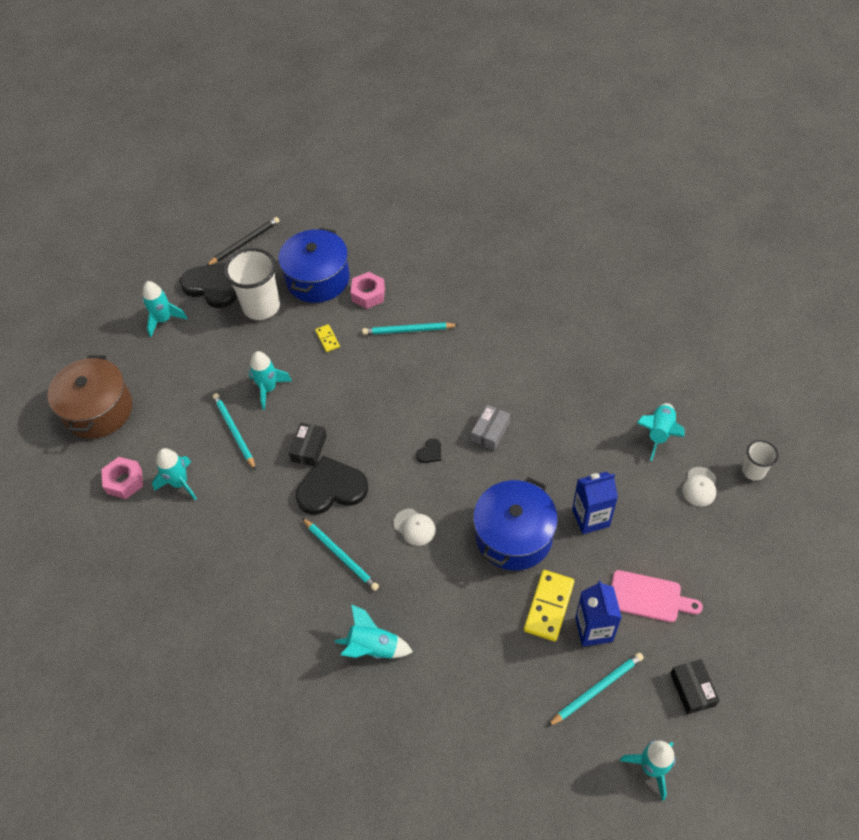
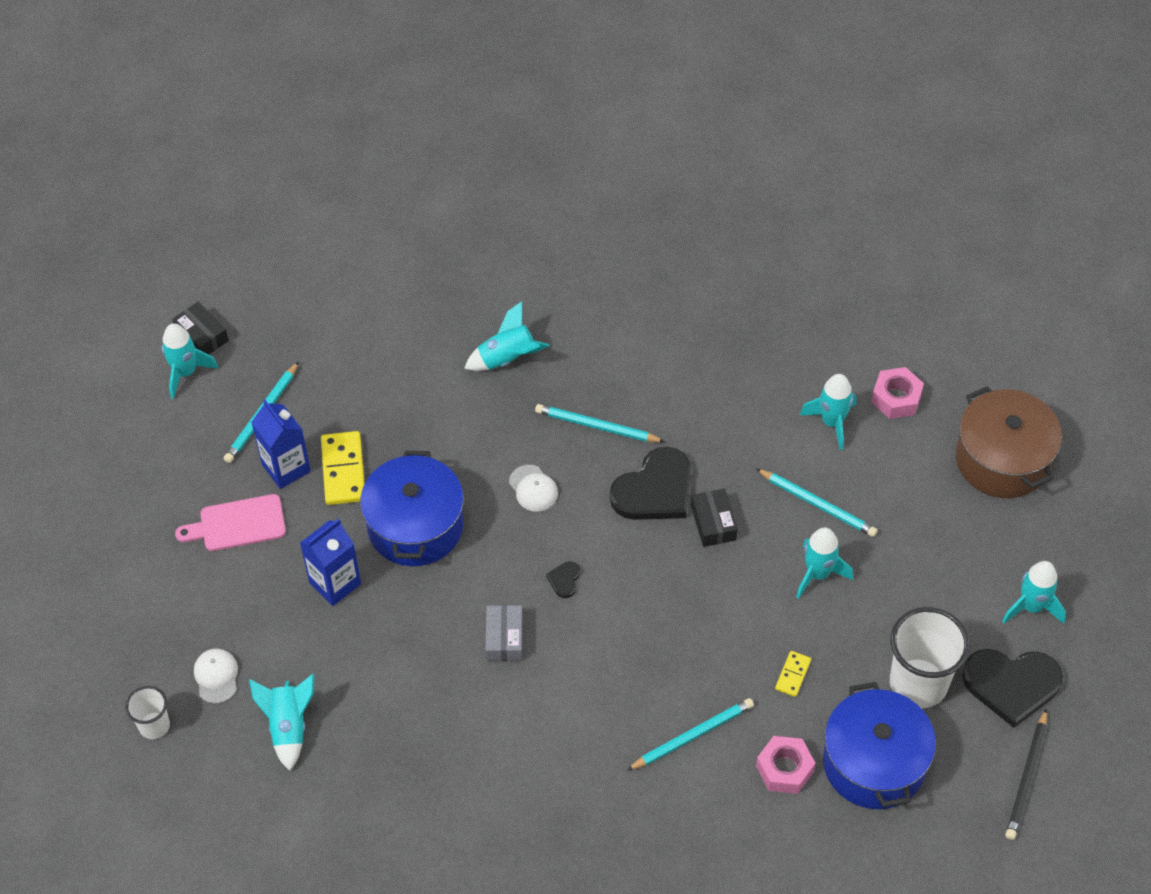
camera: 150 degrees right, 0 degrees up
yellow domino [315,324,340,352] -> yellow domino turned 75 degrees clockwise [775,651,811,697]
white cap [393,509,436,546] -> white cap turned 135 degrees counterclockwise [509,465,558,512]
black box [670,659,720,714] -> black box moved to [172,302,229,354]

